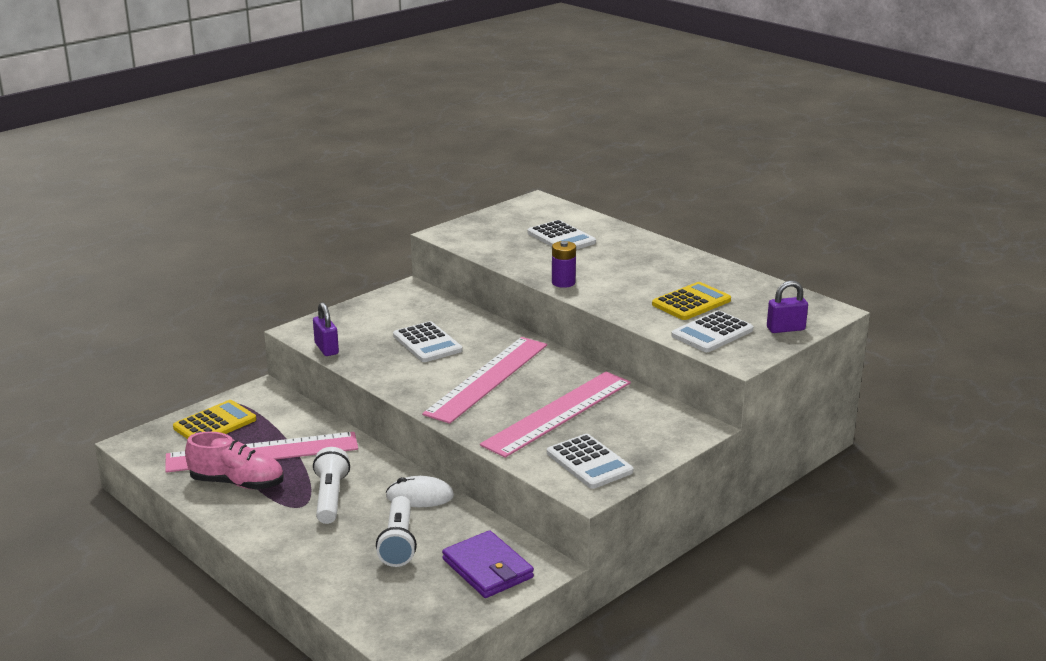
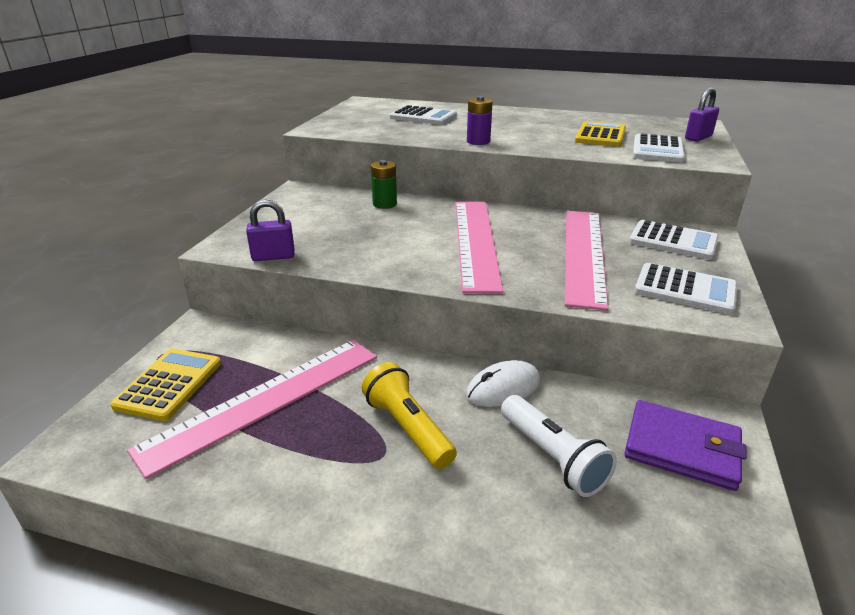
camera: 30 degrees left, 5 degrees up
pink shoe [185,432,284,490] -> none
purple padlock [313,302,339,356] -> purple padlock turned 45 degrees counterclockwise [246,200,295,261]
white flashlight [313,447,350,524] -> yellow flashlight [362,362,457,469]
white calculator [393,321,463,362] -> white calculator moved to [629,220,719,260]
none -> green battery [371,160,397,209]

